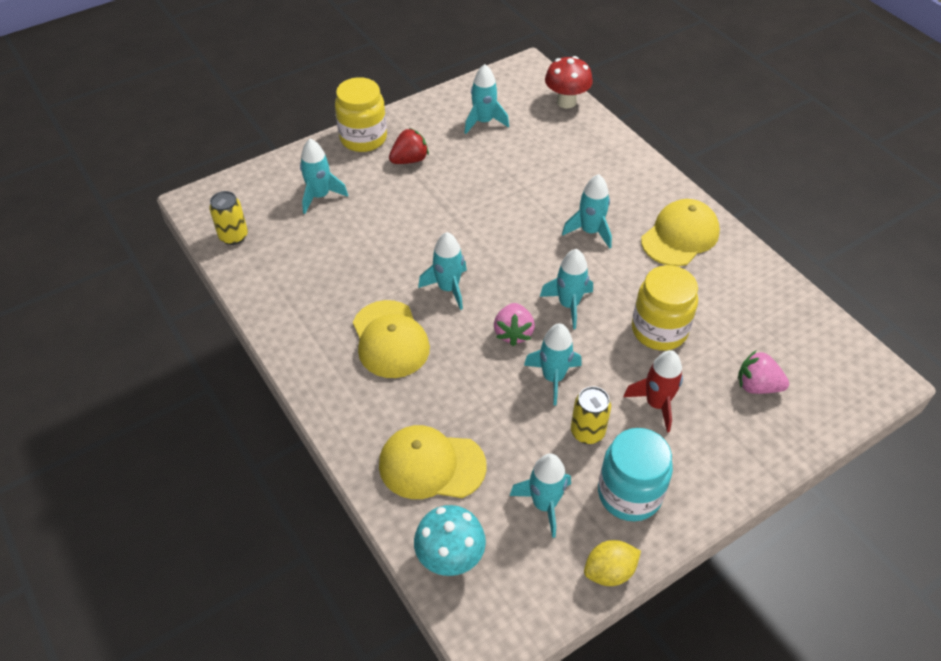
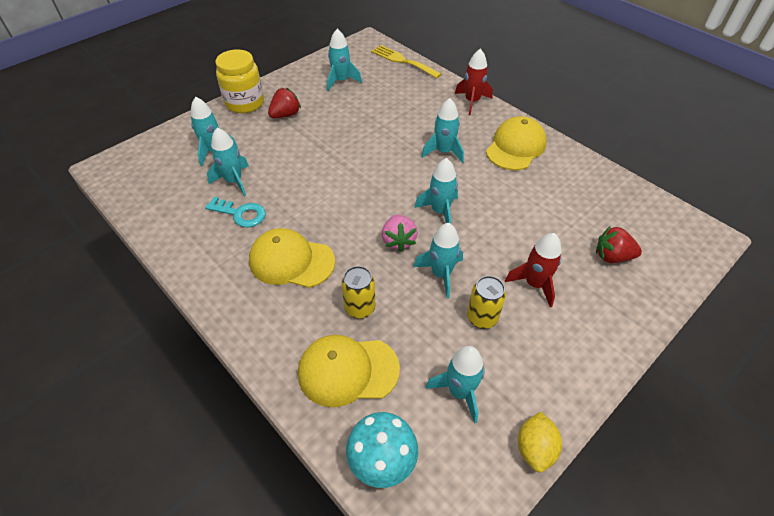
camera: 10 degrees left, 0 degrees up
yellow can [209,191,248,245] -> yellow can moved to [341,266,375,319]
yellow cap [353,300,430,378] -> yellow cap turned 135 degrees clockwise [249,228,335,288]
turquoise rocket [418,232,467,310] -> turquoise rocket moved to [207,128,249,196]
red mushroom [545,56,593,109] -> yellow fork [371,45,442,78]
yellow lemon [584,540,641,586] -> yellow lemon turned 45 degrees counterclockwise [518,411,562,473]
turquoise jar [598,428,673,521] -> none
yellow jar [632,265,698,351] -> none
pink strawberry [738,351,789,394] -> red strawberry [596,226,642,263]
none -> turquoise key [205,197,266,227]
none -> red rocket [455,49,493,115]

